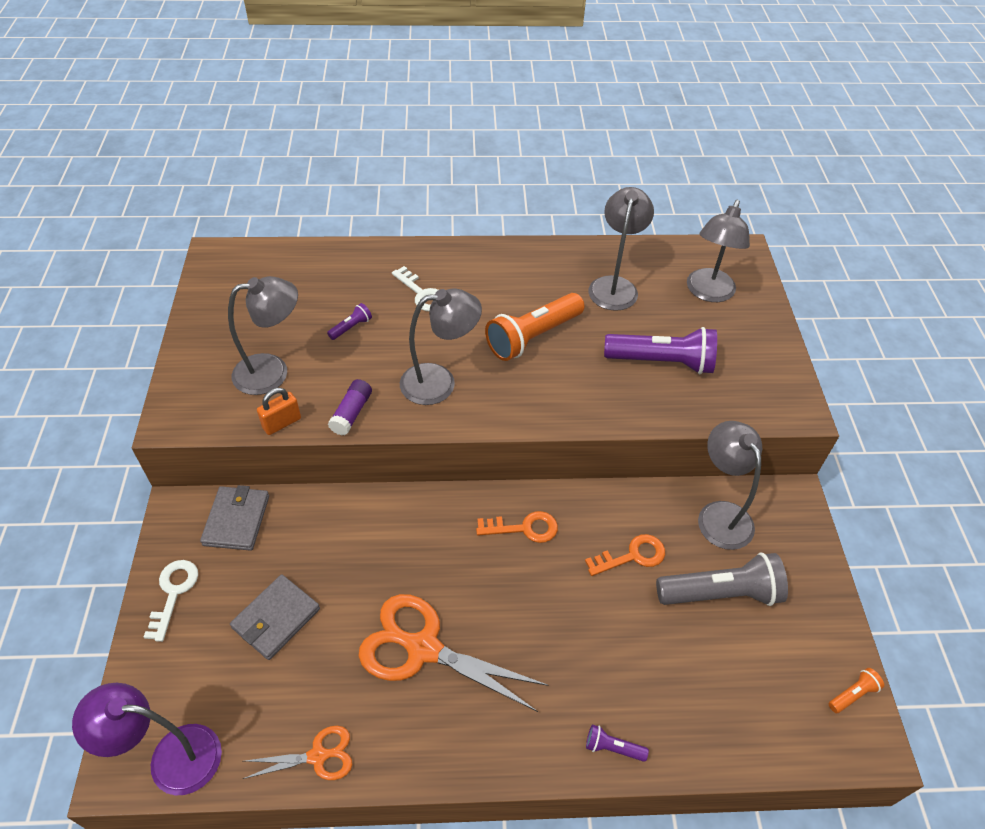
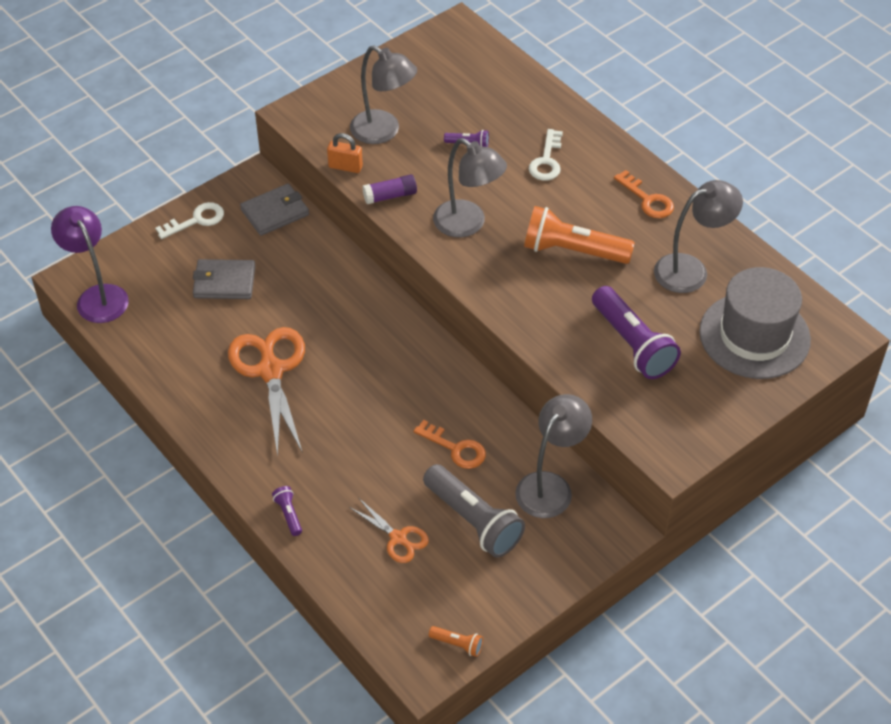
camera: 55 degrees right, 0 degrees up
orange scissors [243,726,352,780] -> orange scissors moved to [349,498,429,563]
orange key [476,511,558,543] -> orange key moved to [614,170,674,218]
grey lamp [687,200,750,302] -> grey hat [699,267,811,379]

